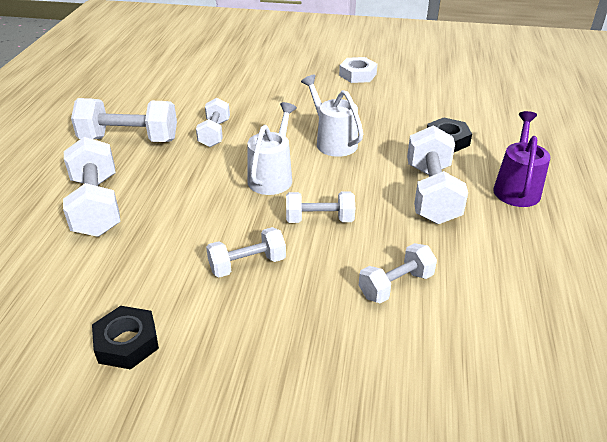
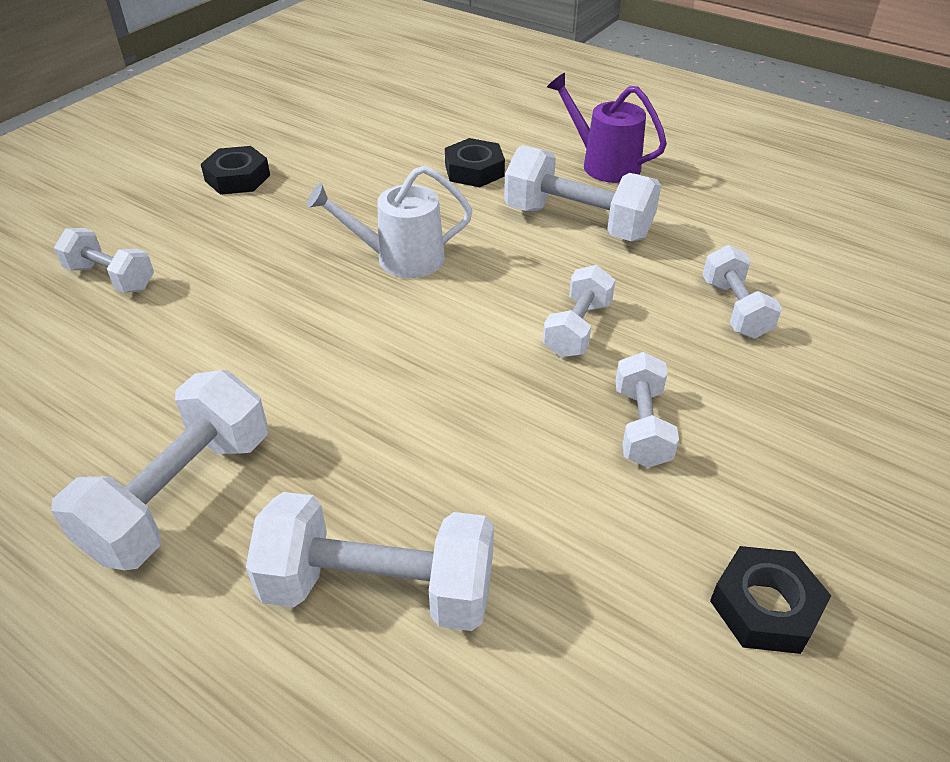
camera: 65 degrees left, 5 degrees up
white dumbbell [196,98,230,147] -> white dumbbell moved to [54,228,154,293]
white watering can [247,102,297,195] -> none
white nut [339,57,377,83] -> black nut [201,146,270,195]

